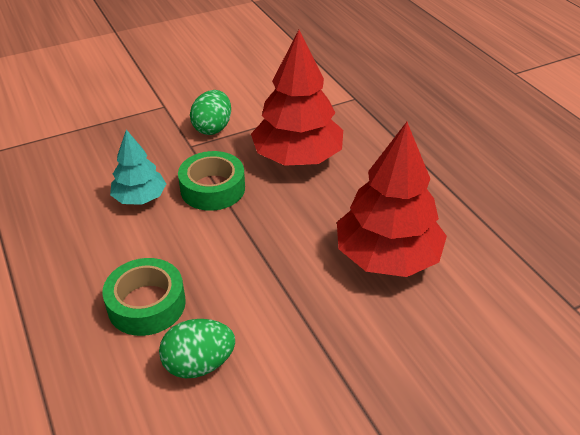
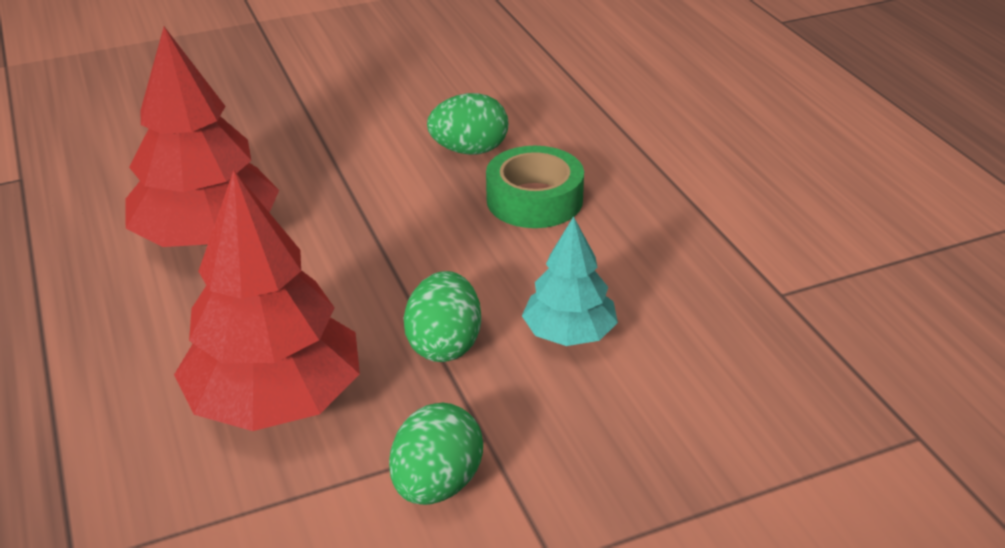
camera: 175 degrees left, 5 degrees down
green tape [178,151,245,211] -> green egg [403,271,481,362]

